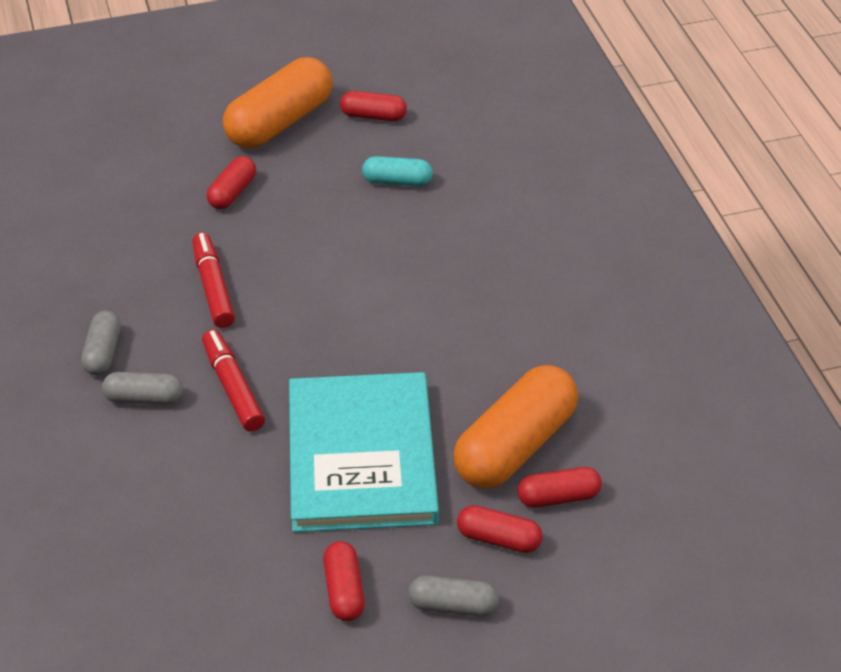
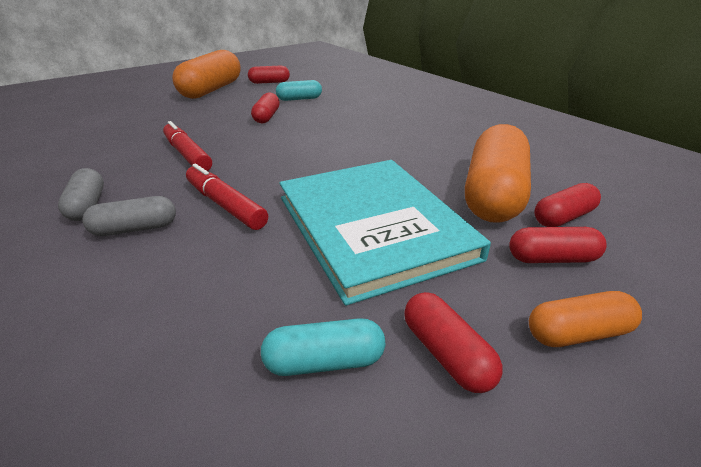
camera: 20 degrees left, 10 degrees down
red capsule [207,156,256,209] -> red capsule moved to [251,92,280,123]
grey capsule [409,575,499,616] -> orange capsule [529,291,642,347]
none -> turquoise capsule [261,318,385,376]

